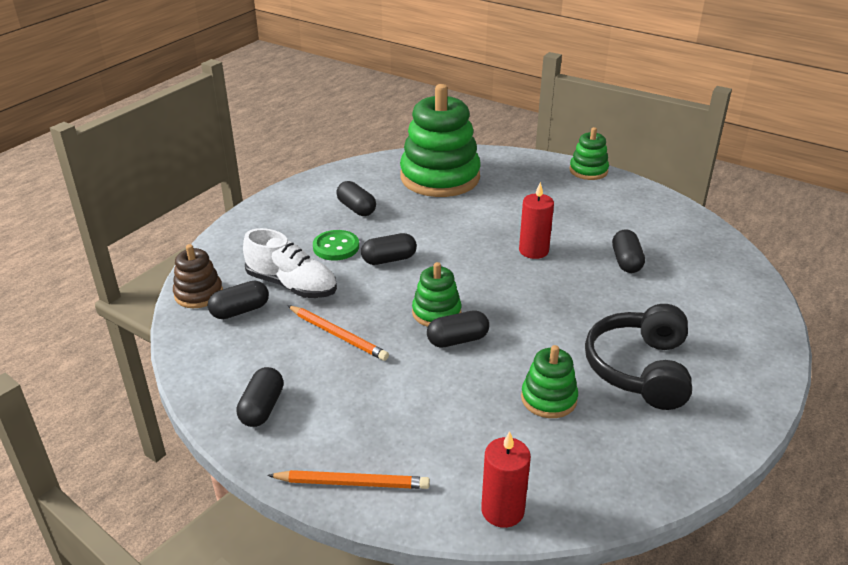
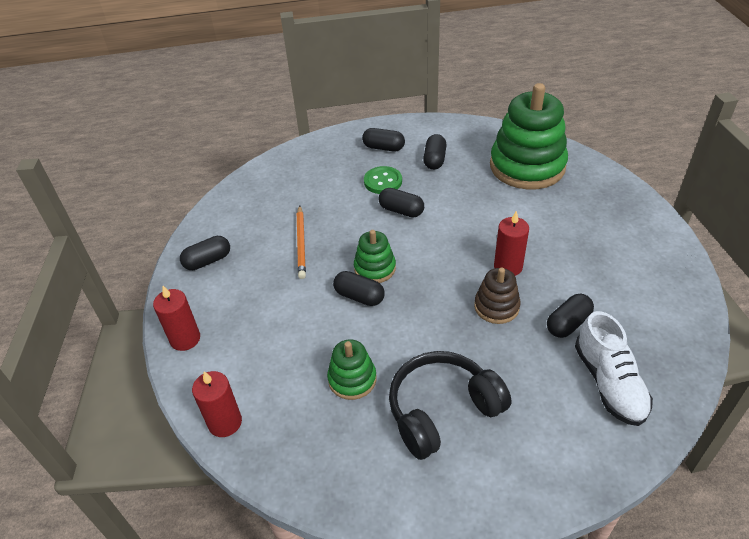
camera: 50 degrees right, 10 degrees up
brown stacking toy [173,244,223,308] -> brown stacking toy moved to [474,268,520,324]
black capsule [208,281,269,319] -> black capsule moved to [362,128,405,152]
white shoe [243,228,337,298] -> white shoe moved to [575,311,653,426]
orange pencil [267,470,430,489] -> red candle [153,286,200,351]
green stacking toy [569,127,609,180] -> none

